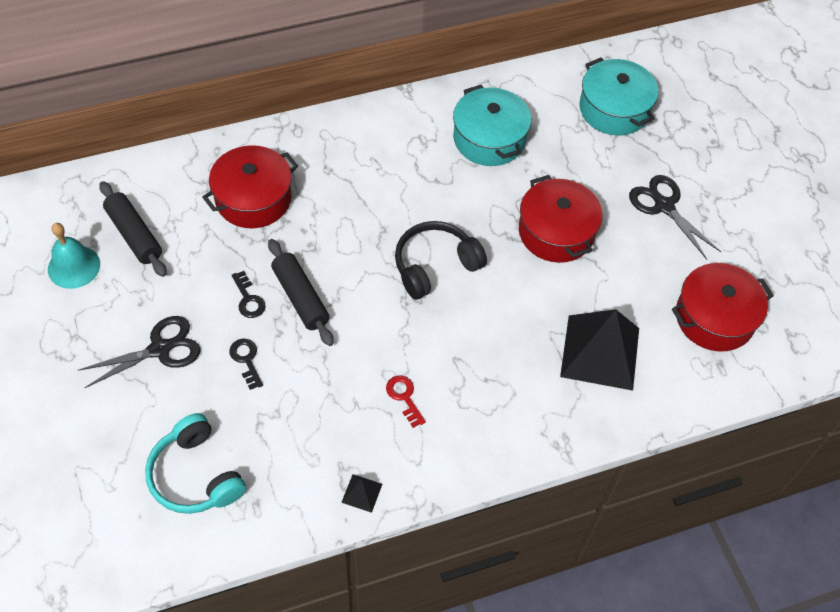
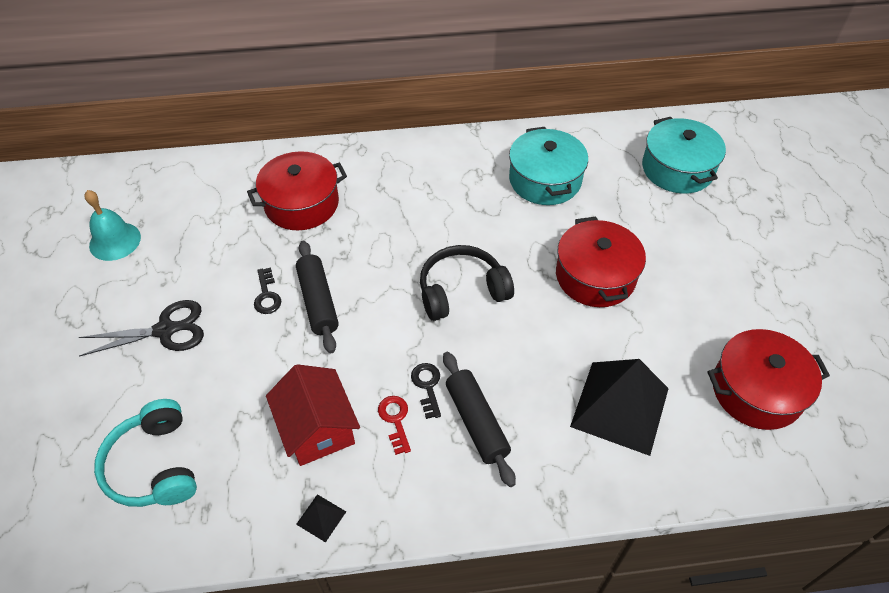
camera: 15 degrees right, 5 degrees down
black rolling pin [99,181,167,277] -> black rolling pin moved to [443,352,516,487]
black key [229,339,263,390] -> black key moved to [411,363,441,419]
black scissors [629,175,721,260] -> none
none -> red house [266,364,360,466]

